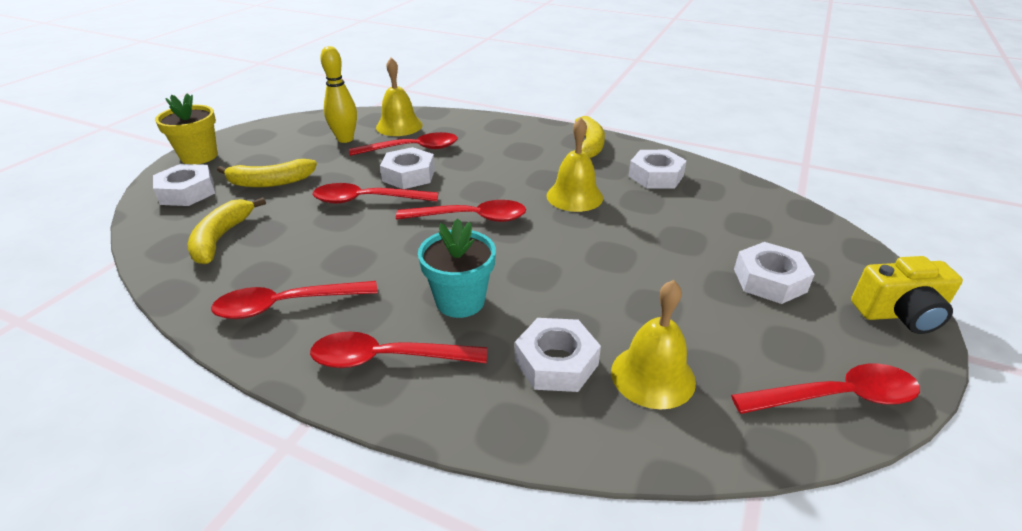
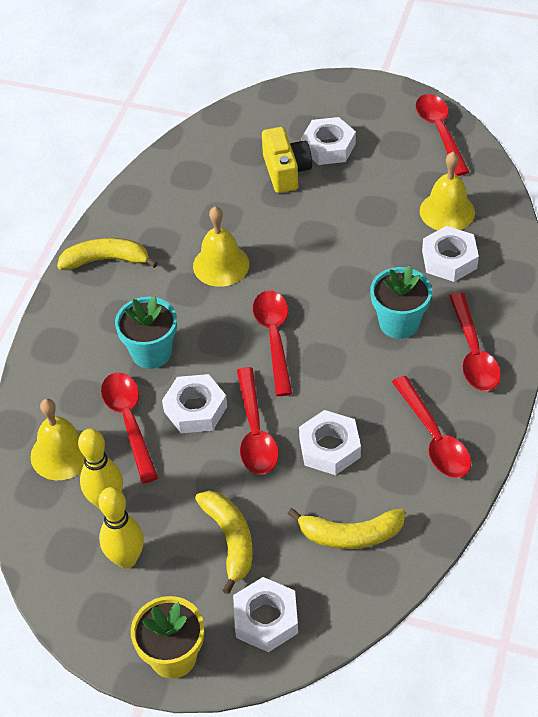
camera: 95 degrees left, 15 degrees up
white nut [628,150,687,188] -> white nut moved to [299,410,361,475]
yellow camera [851,256,963,334] -> yellow camera moved to [262,127,312,193]
none -> yellow bowling pin [98,487,144,569]
none -> turquoise flower pot [115,296,177,369]

